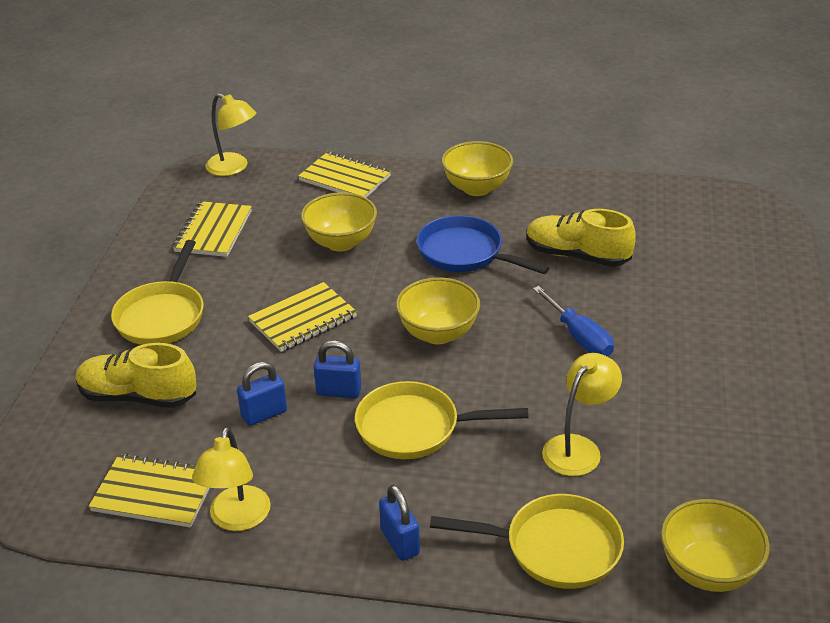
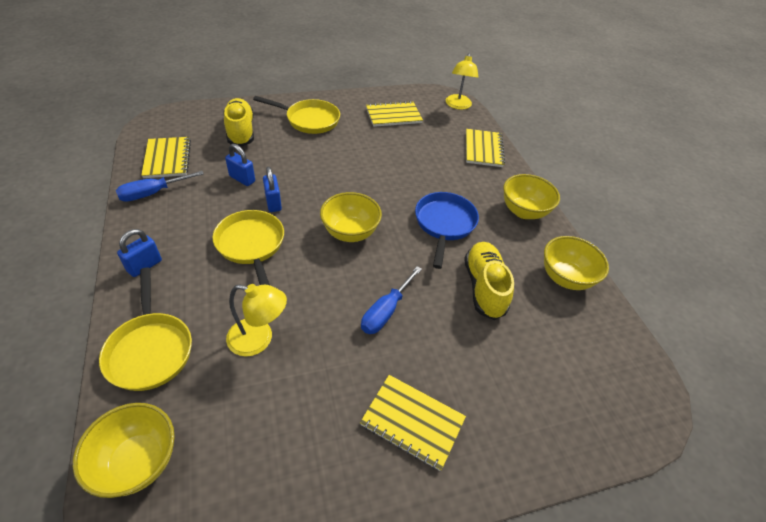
camera: 60 degrees right, 10 degrees up
yellow pan [111,240,204,345] -> yellow pan turned 150 degrees counterclockwise [253,96,340,134]
yellow lamp [192,427,271,531] -> blue screwdriver [116,171,204,202]
yellow notebook [248,282,357,352] -> yellow notebook moved to [360,375,466,471]
yellow bowl [301,192,377,252] -> yellow bowl moved to [544,236,609,290]

